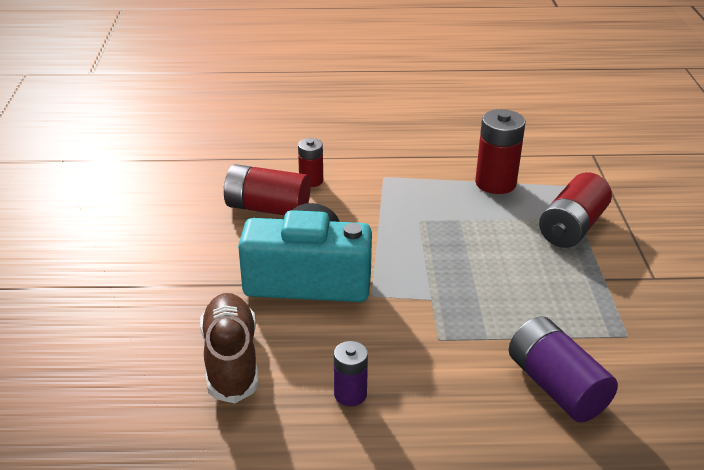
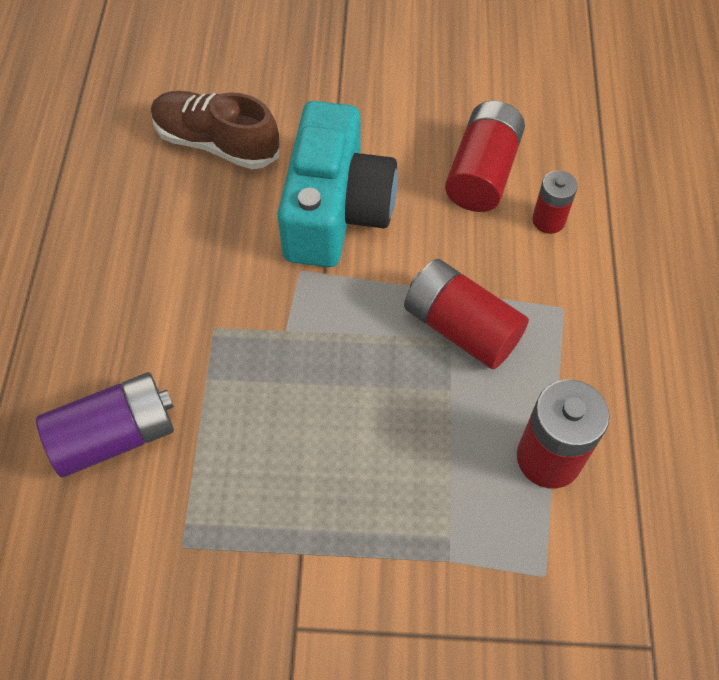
camera: 95 degrees right, 25 degrees up
brown shoe [200,293,258,403] -> brown shoe turned 150 degrees counterclockwise [151,91,279,169]
purple battery [334,341,368,406] -> none
red battery [539,172,612,248] -> red battery moved to [404,259,529,369]

